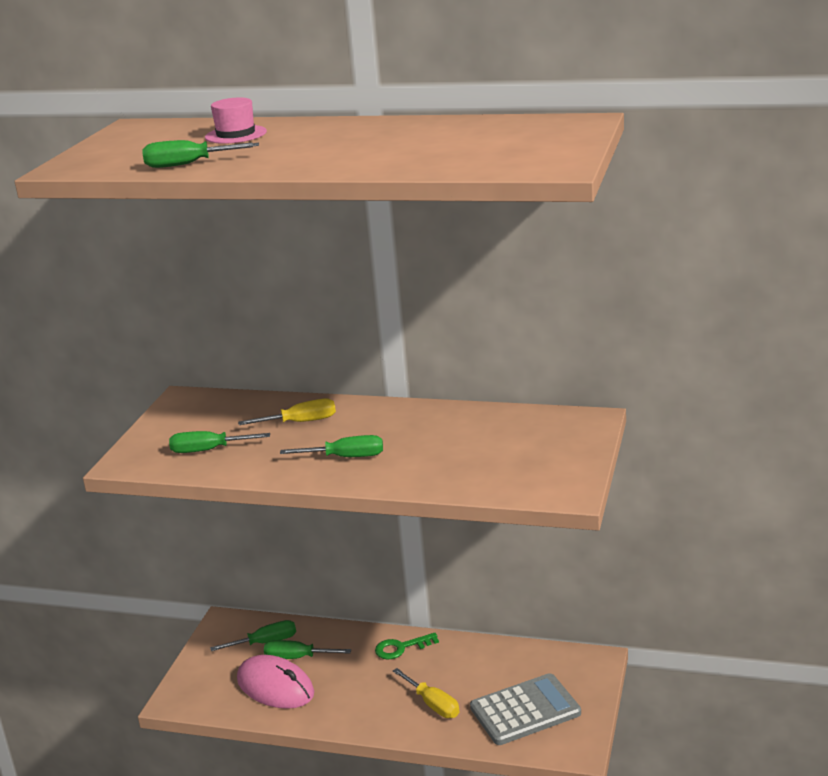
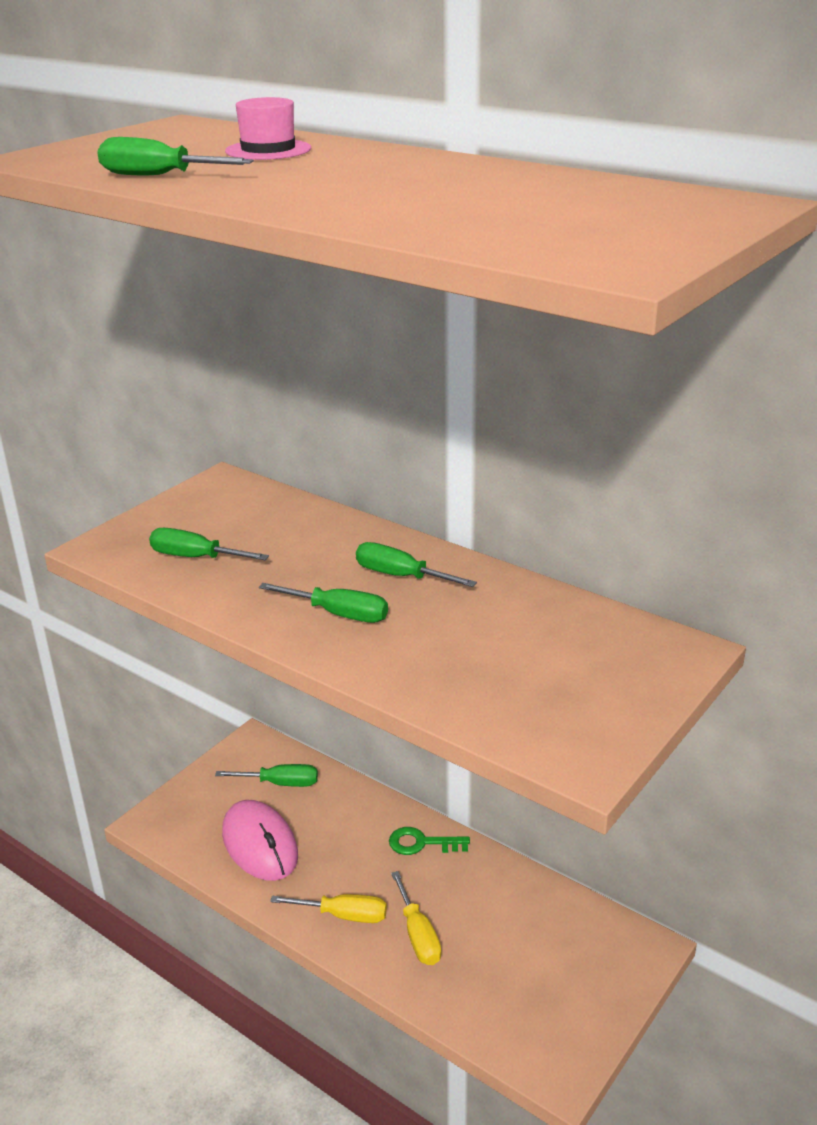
camera: 20 degrees right, 5 degrees up
yellow screwdriver [238,398,336,425] -> yellow screwdriver moved to [270,894,387,923]
green screwdriver [264,640,351,659] -> green screwdriver moved to [356,542,477,587]
grey calculator [470,673,581,745] -> none

